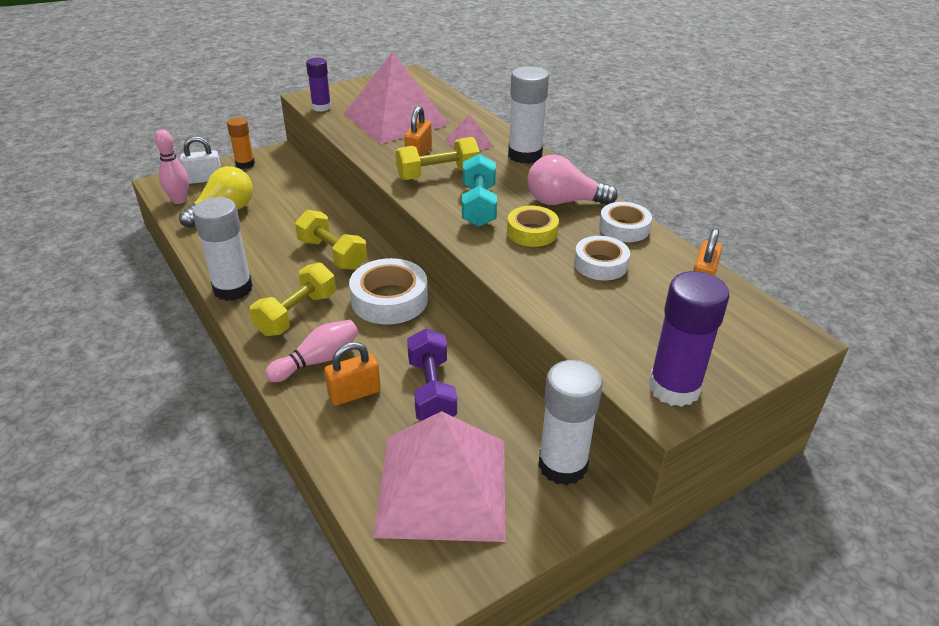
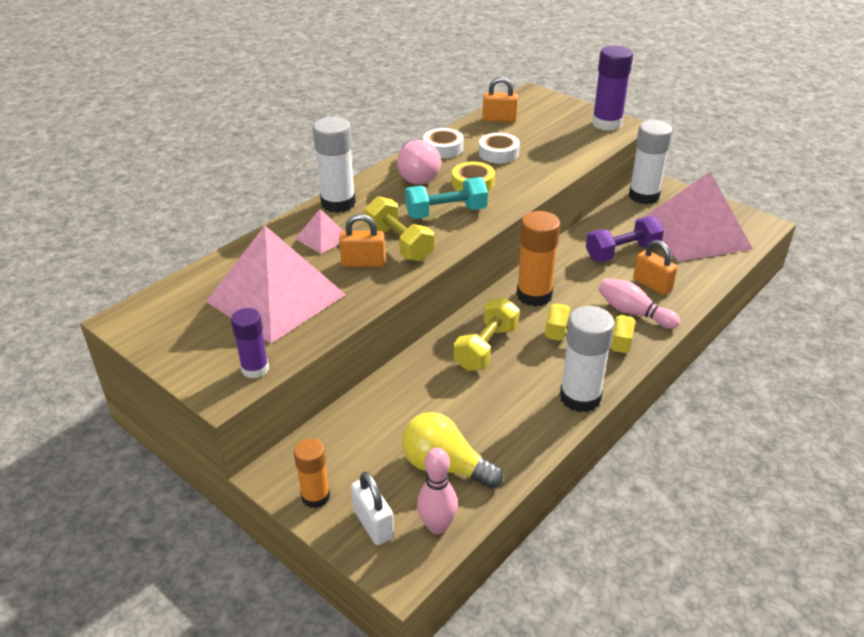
camera: 105 degrees left, 0 degrees up
white tape [349,258,428,325] -> orange glue stick [516,211,560,306]

